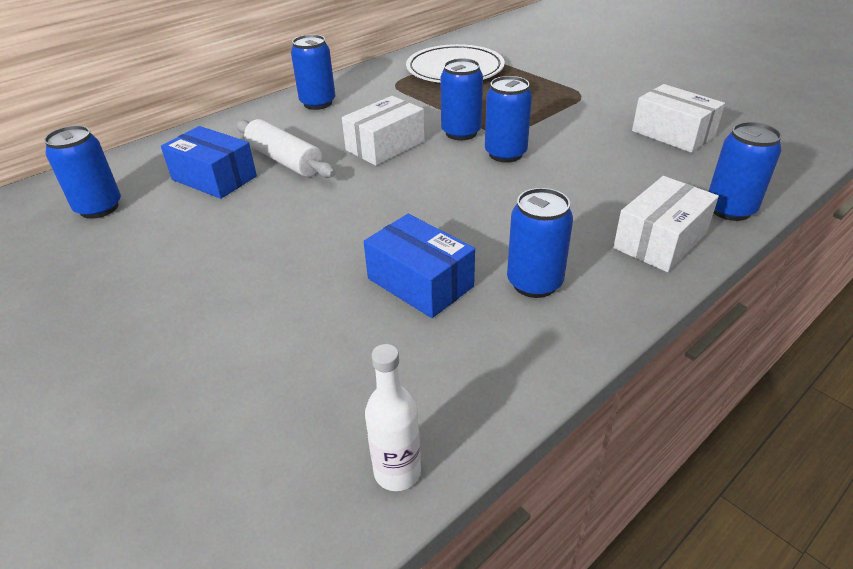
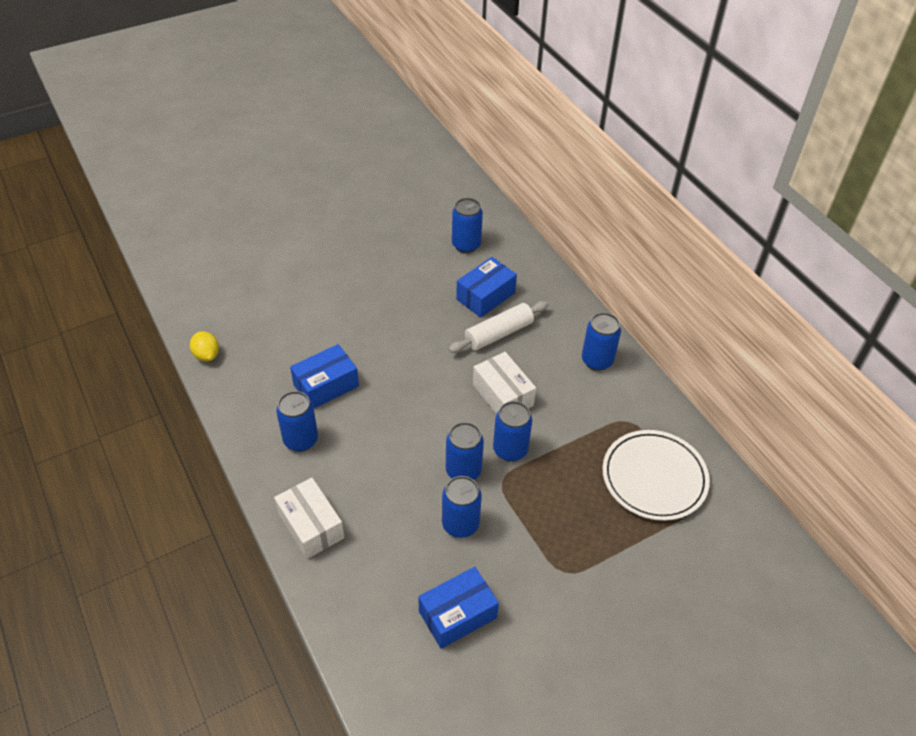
camera: 100 degrees right, 10 degrees up
white bottle [365,344,421,491] -> yellow lemon [190,331,219,361]
white box [632,84,725,153] -> blue box [418,567,499,649]
blue can [708,122,782,221] -> blue can moved to [442,476,482,538]

